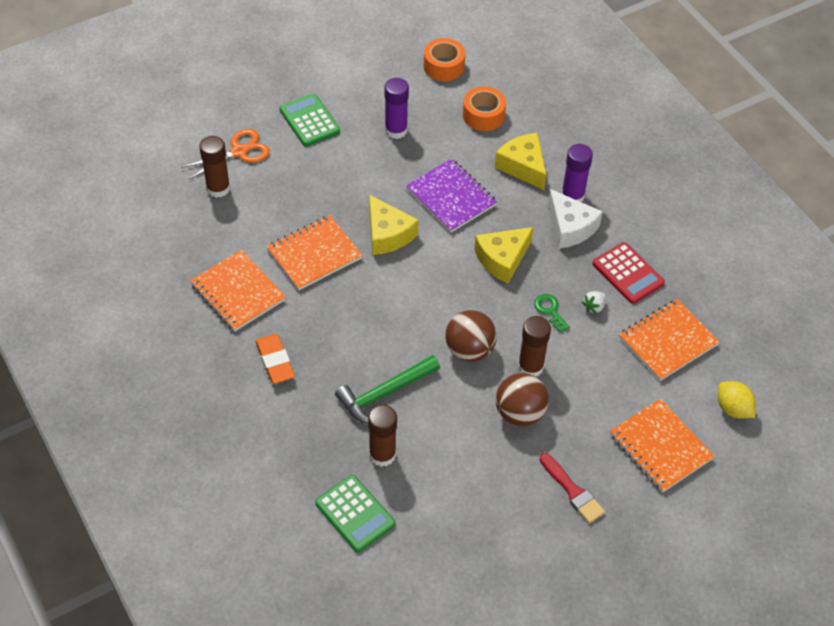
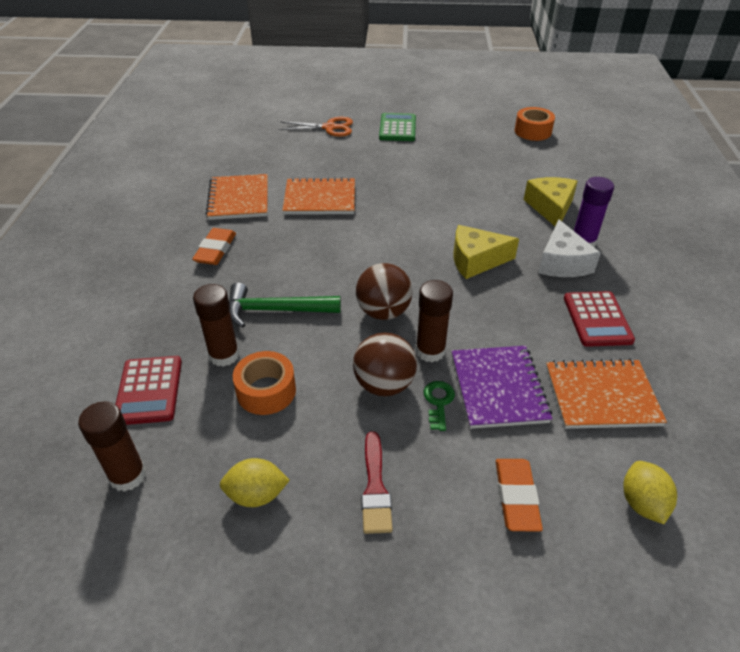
camera: 35 degrees right, 10 degrees down
brown glue stick [199,136,230,198] -> brown glue stick moved to [78,401,146,492]
green calculator [315,475,395,552] -> red calculator [115,356,182,425]
yellow cheese [369,195,419,255] -> none
purple glue stick [384,78,409,139] -> none
purple notebook [406,158,497,233] -> purple notebook moved to [452,346,552,429]
orange tape [463,86,506,131] -> orange tape moved to [233,351,296,415]
green key [534,294,570,332] -> green key moved to [424,381,455,431]
white strawberry [582,291,606,314] -> none
orange notebook [610,399,715,492] -> orange eraser [496,459,543,532]
none -> yellow lemon [220,458,290,507]

